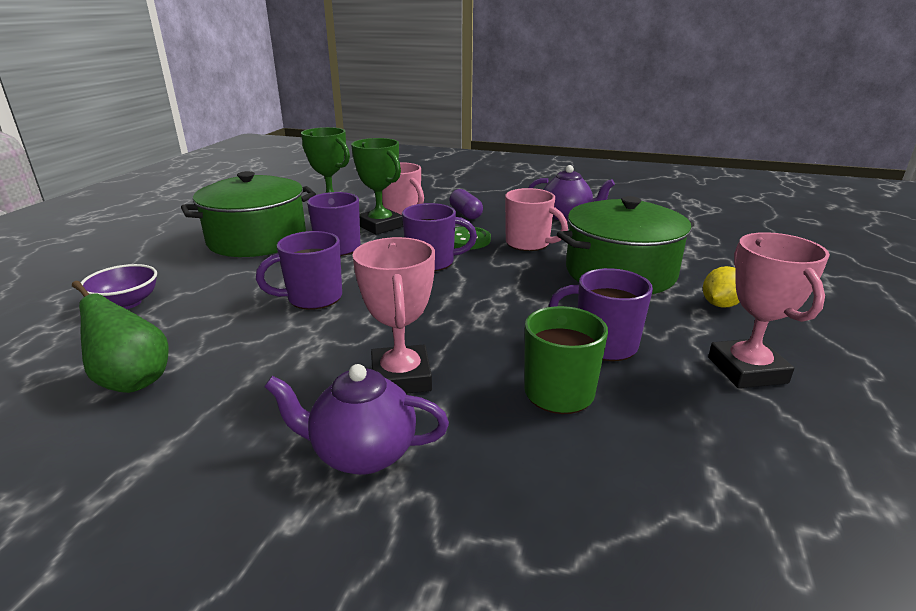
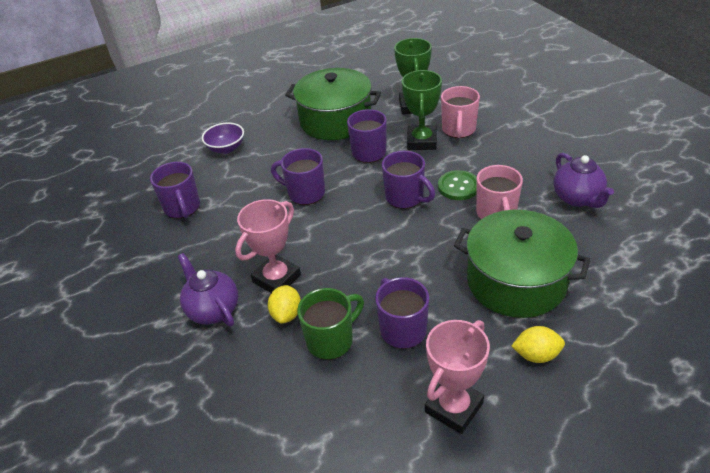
camera: 50 degrees right, 15 degrees up
green pear [72,281,169,393] -> purple mug [150,162,200,219]
purple capsule [449,189,483,219] -> none
none -> yellow lemon [268,285,301,324]

